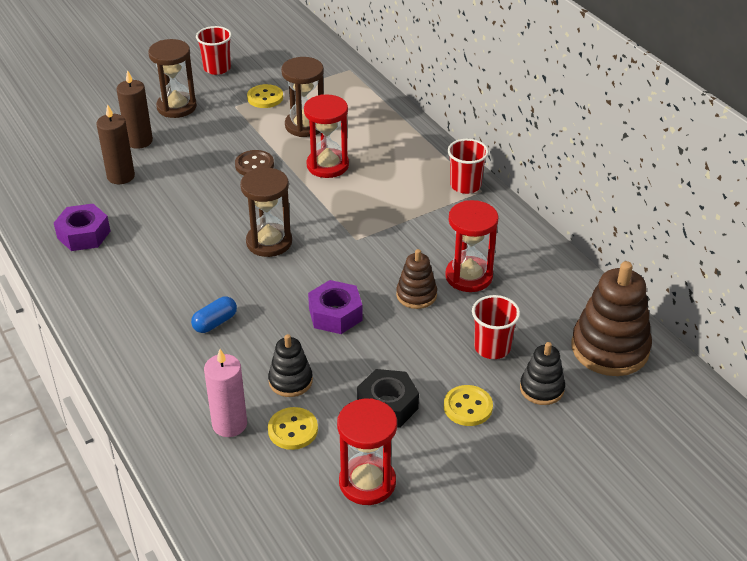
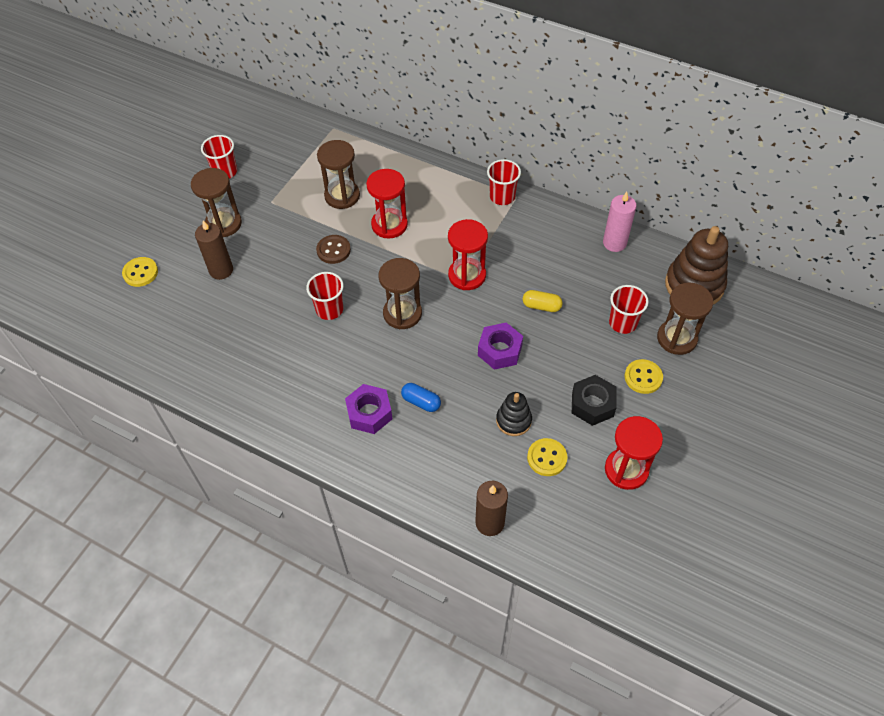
camera: 30 degrees left, 15 degrees up
purple nut [54,204,110,251] -> purple nut moved to [345,384,392,434]
brown candle [96,104,135,184] -> brown candle moved to [475,481,508,536]
blue capsule [191,296,237,333] -> blue capsule turned 75 degrees counterclockwise [401,383,441,412]
pink candle [204,349,247,437] -> pink candle moved to [603,192,636,252]
yellow button [247,84,283,108] -> yellow button moved to [122,257,158,287]
brown stacking toy [396,249,437,309] -> yellow capsule [523,290,563,312]
red hourglass [445,200,498,292] -> red hourglass moved to [448,219,488,290]
black stacking toy [520,342,565,405] -> brown hourglass [657,283,713,355]
none -> red cup [306,272,344,320]

